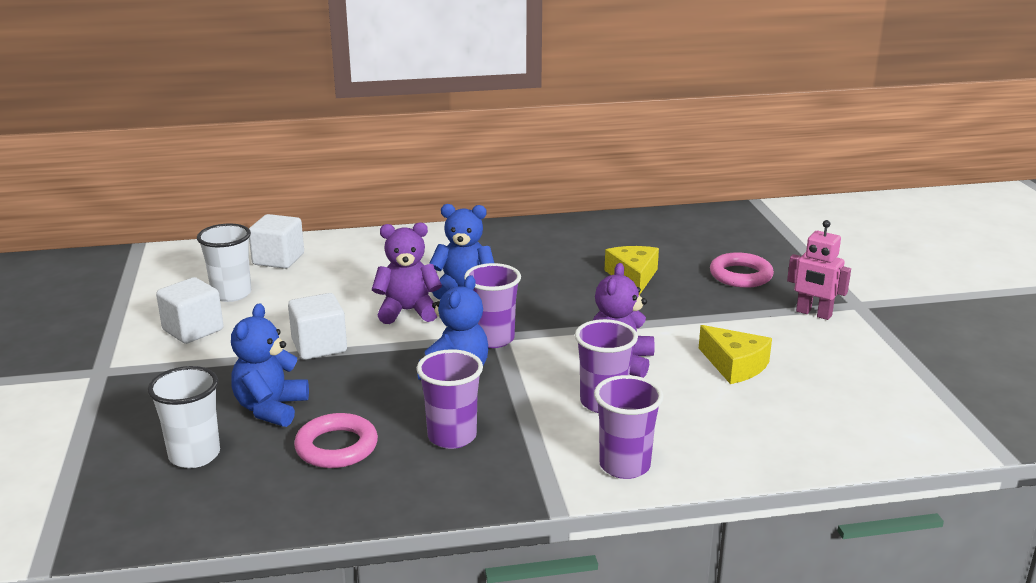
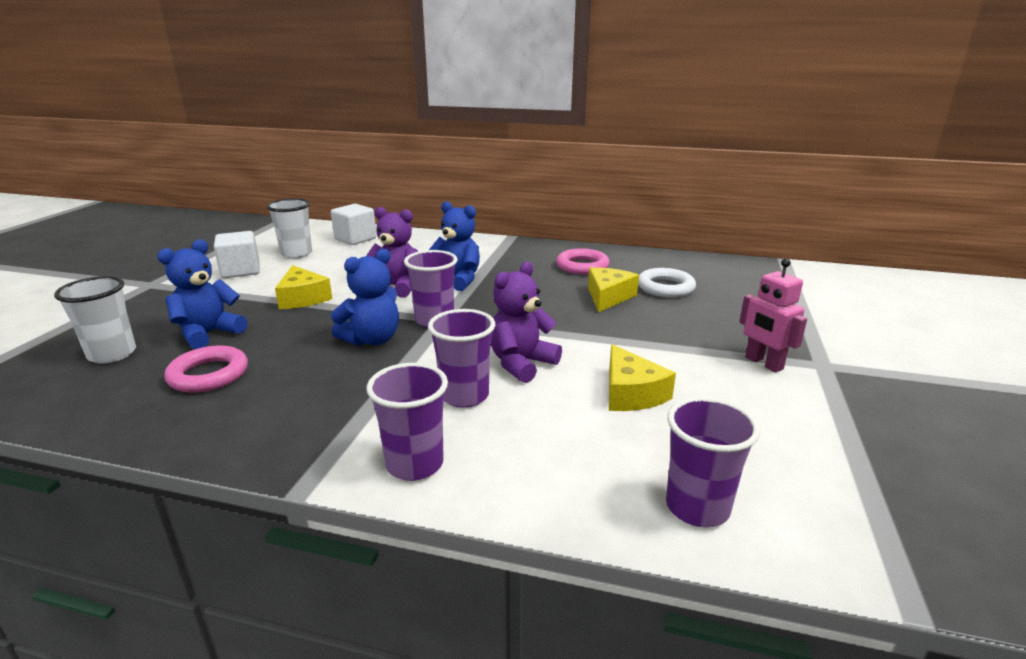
camera: 25 degrees right, 0 degrees up
white cube [288,293,347,360] -> yellow cheese [275,265,332,309]
purple cup [417,349,483,449] -> purple cup moved to [666,397,760,527]
pink ring [710,252,774,288] -> pink ring moved to [556,248,610,275]
none -> white ring [638,268,696,298]

